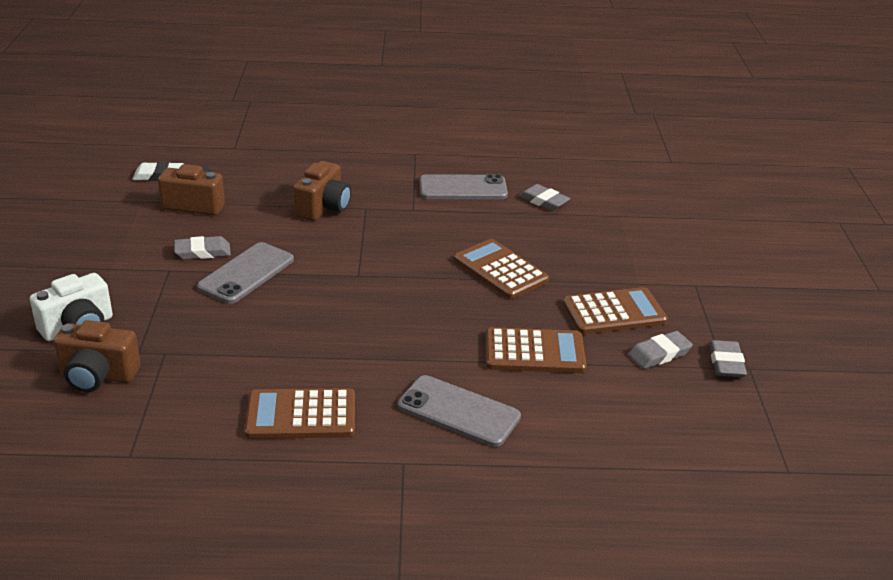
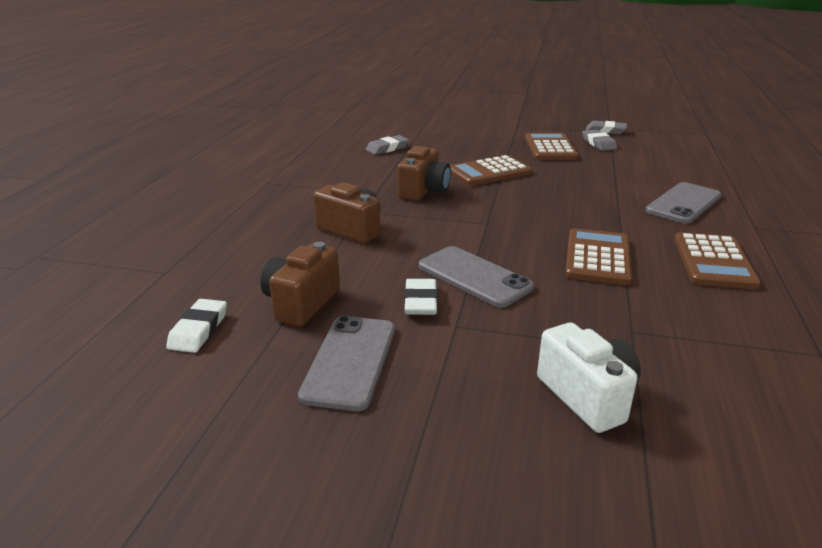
camera: 75 degrees left, 5 degrees down
brown camera [54,320,140,392] -> brown camera moved to [397,146,451,201]
grey eraser [174,236,231,260] -> white eraser [404,279,438,315]
grey phone [420,174,508,199] -> grey phone moved to [298,316,395,411]
brown calculator [486,327,587,373] -> brown calculator moved to [565,228,632,285]

